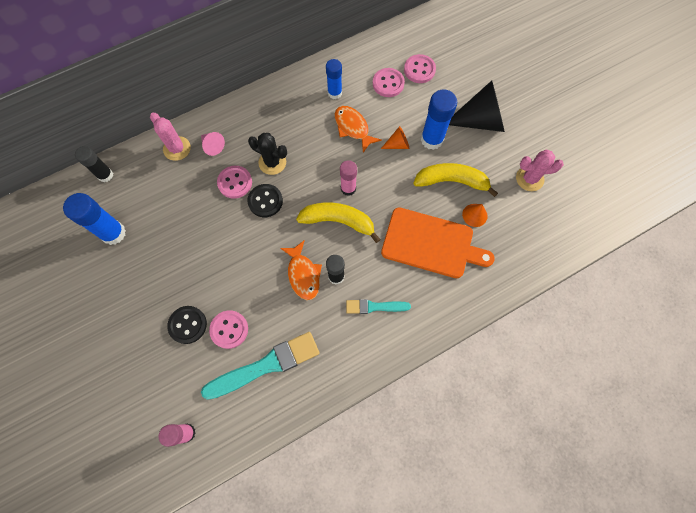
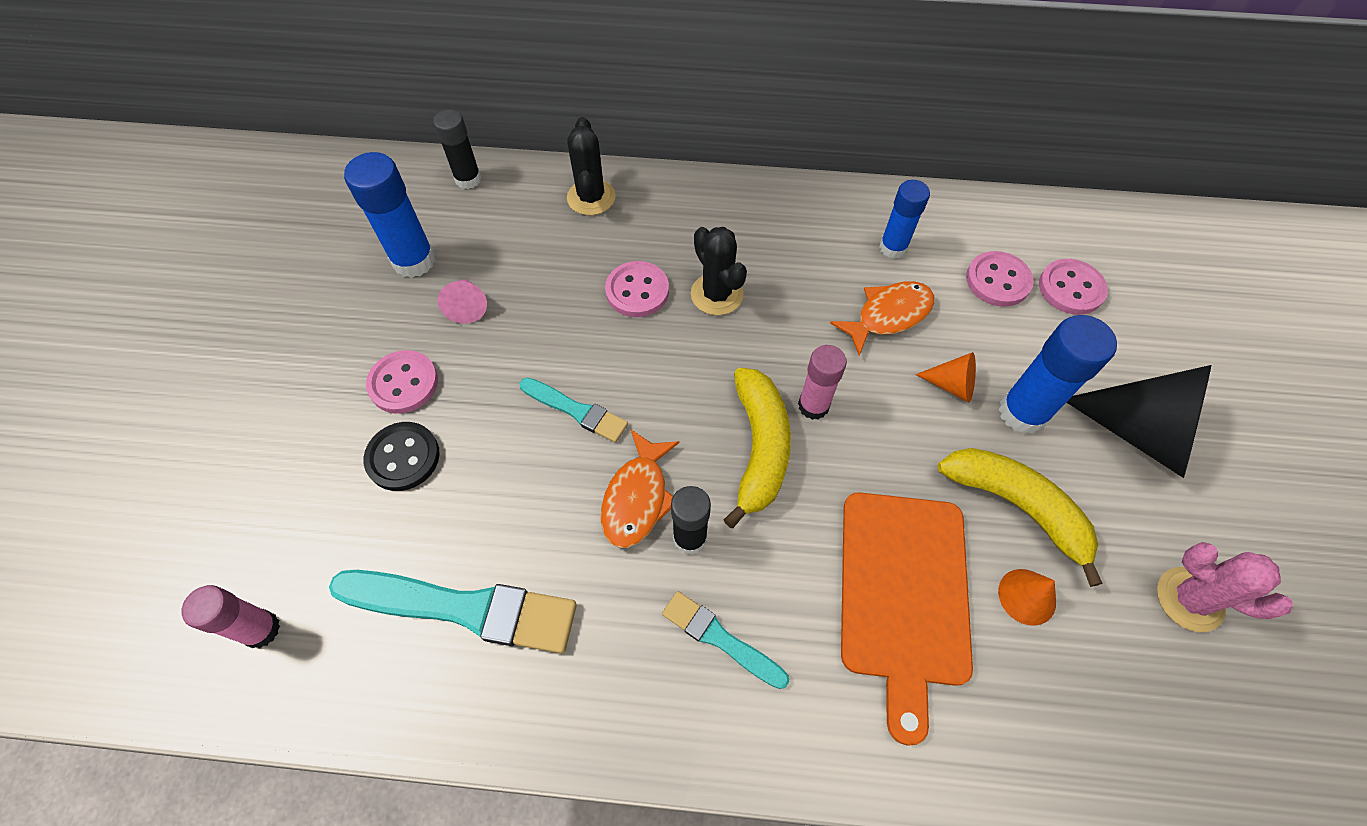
camera: 35 degrees right, 10 degrees down
pink cactus [150,113,191,161] -> black cactus [567,117,616,215]
pink cone [201,132,225,156] -> pink cone moved to [438,279,487,324]
pink button [209,310,248,349] -> pink button moved to [366,350,438,414]
black button [247,184,283,217] -> none
yellow banana [296,202,381,243] -> yellow banana turned 45 degrees clockwise [724,367,791,528]
orange fish [335,106,382,153] -> orange fish turned 60 degrees clockwise [830,281,935,356]
orange cutting board [381,207,495,278] -> orange cutting board turned 45 degrees clockwise [841,492,973,746]
none -> turquoise brush [520,378,628,443]

